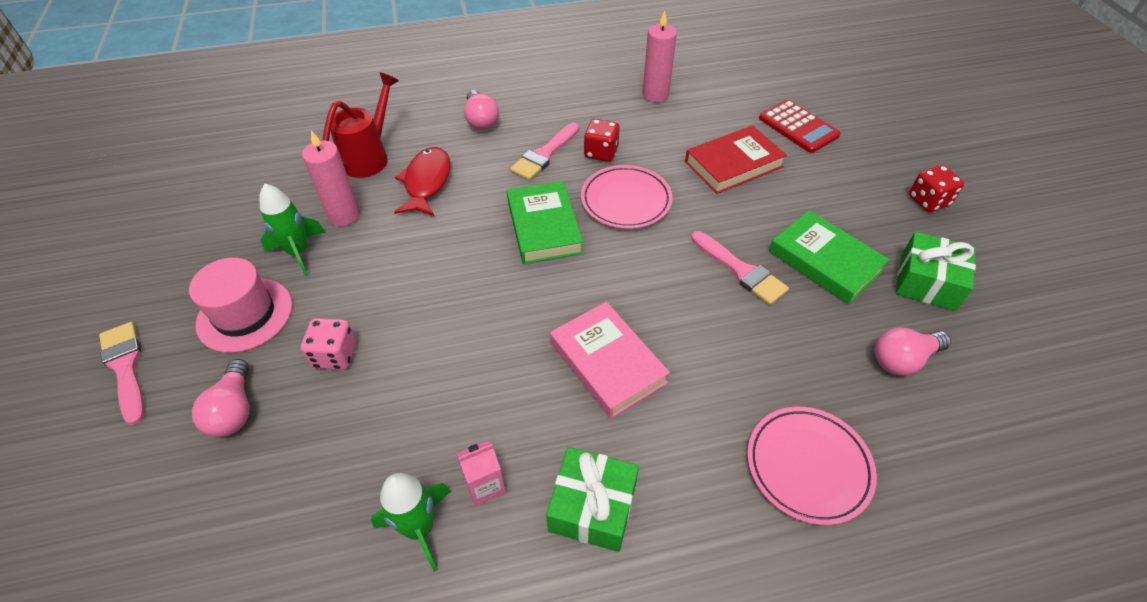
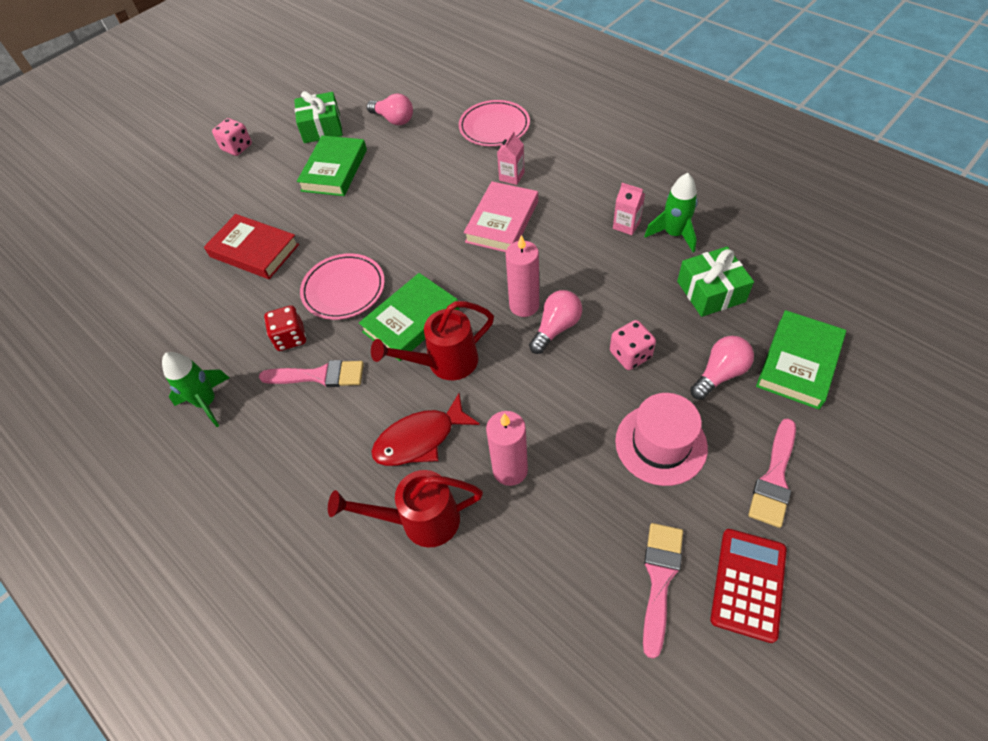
camera: 120 degrees left, 5 degrees up
green rocket [259,184,325,276] -> green rocket moved to [162,352,229,427]
pink light bulb [464,90,499,130] -> pink light bulb moved to [529,290,582,354]
green gift [546,447,639,552] -> green gift moved to [677,247,754,317]
pink candle [643,11,677,102] -> pink candle moved to [506,235,539,317]
pink brush [691,231,789,305] -> pink brush moved to [643,523,683,659]
red calculator [759,100,840,153] -> red calculator moved to [710,529,787,643]
red dice [909,165,964,212] -> pink dice [212,118,252,156]
none -> red watering can [371,301,494,380]
none -> pink carton [497,131,524,185]
none -> green book [756,310,846,409]

